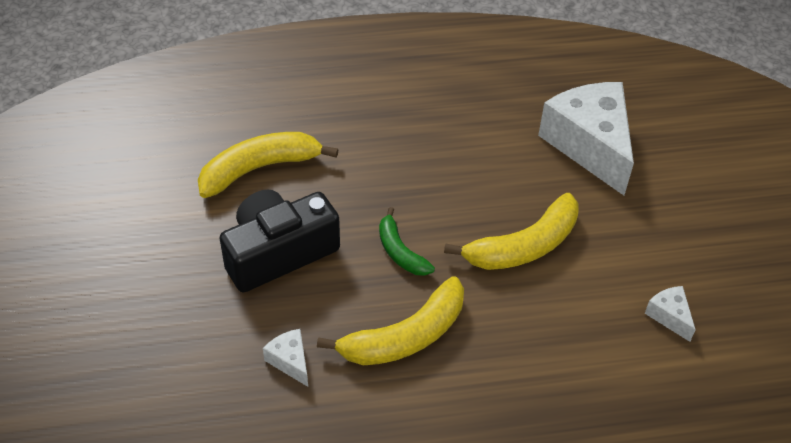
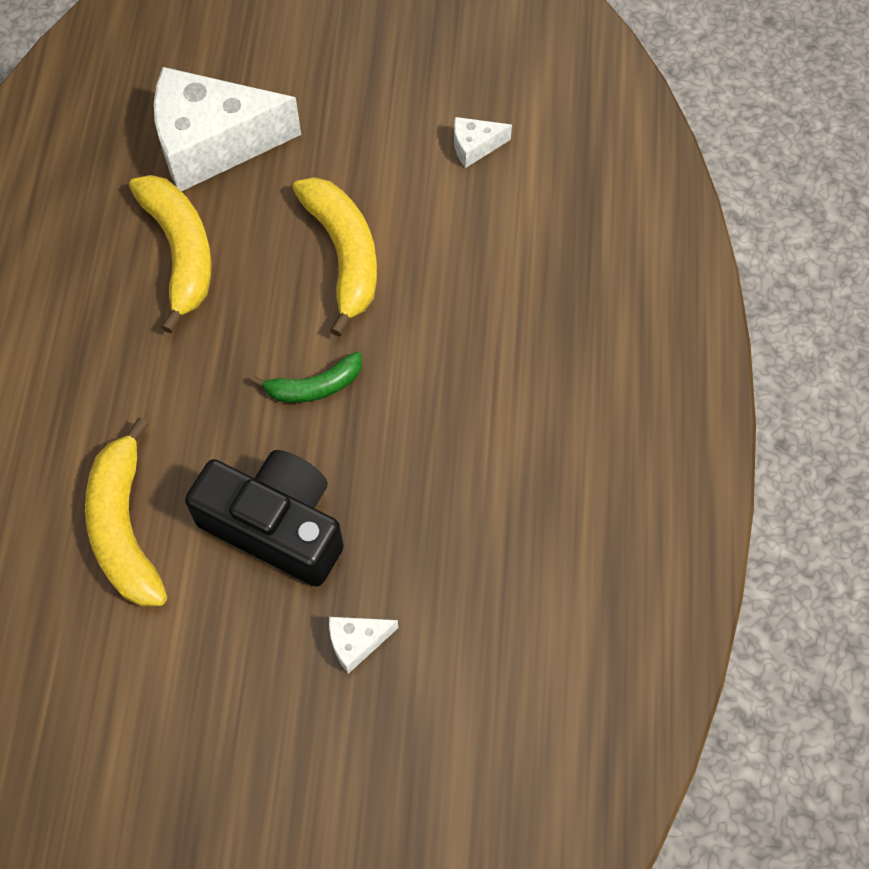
camera: 75 degrees left, 15 degrees up
black camera [219,190,340,292] -> black camera turned 135 degrees clockwise [185,450,344,587]
white cheese [263,329,308,387] -> white cheese moved to [329,617,398,674]
yellow banana [317,276,464,365] -> yellow banana moved to [129,175,212,333]

